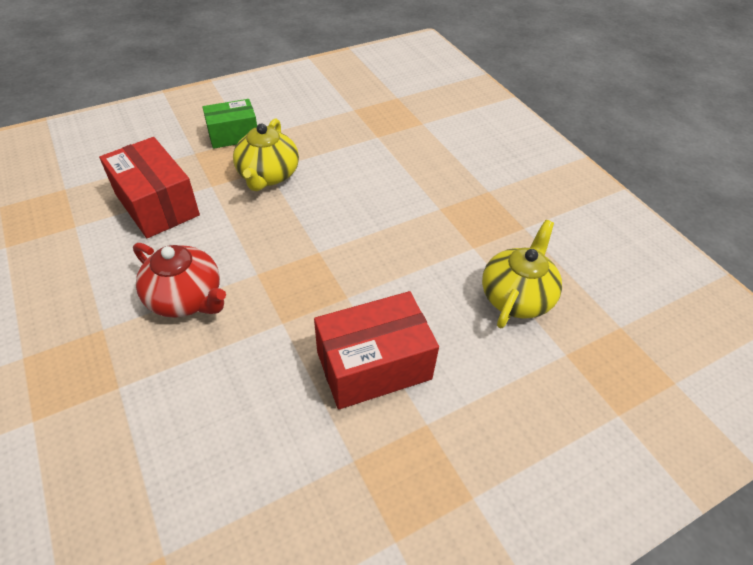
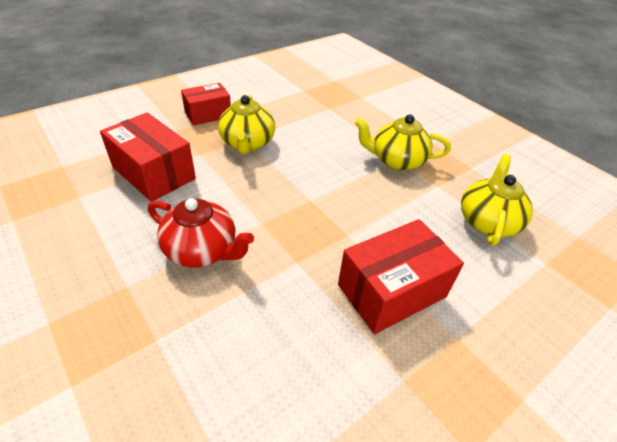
camera: 10 degrees left, 5 degrees down
green box [202,99,257,149] -> red box [181,83,231,126]
none -> yellow teapot [355,114,451,171]

